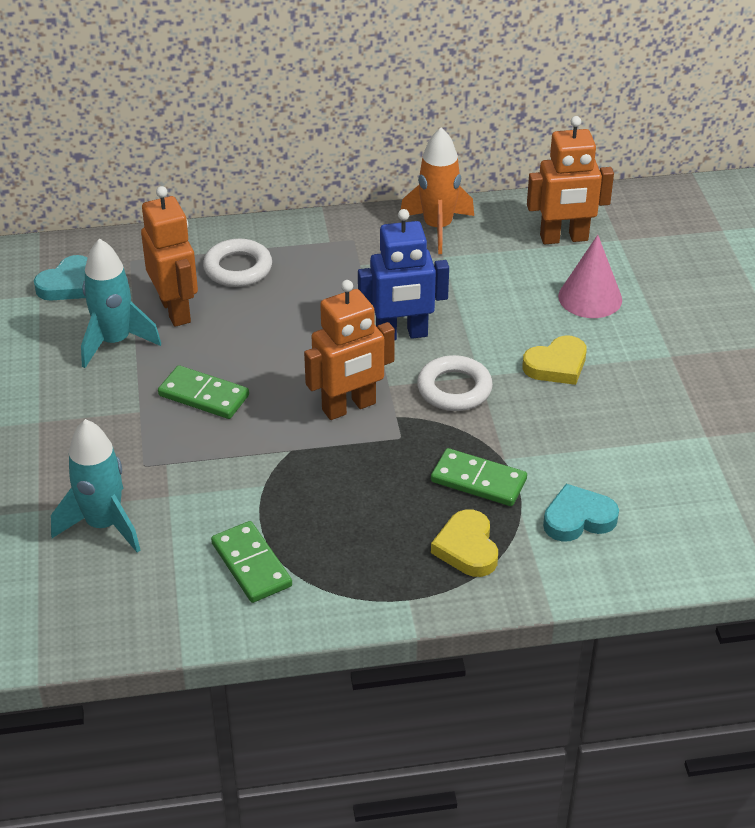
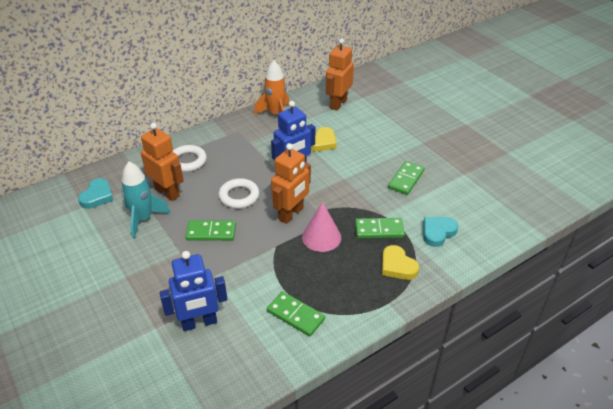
camera: 25 degrees left, 0 degrees up
turquoise rocket [51,419,140,553] -> blue robot [160,251,227,331]
white ring [417,355,493,411] -> white ring moved to [218,178,259,209]
yellow heart [523,335,587,385] -> yellow heart moved to [311,127,337,151]
orange robot [527,116,614,244] -> orange robot turned 150 degrees clockwise [326,38,354,111]
pink cone [558,235,622,318] -> pink cone moved to [302,202,341,252]
none -> green domino [388,161,425,195]

